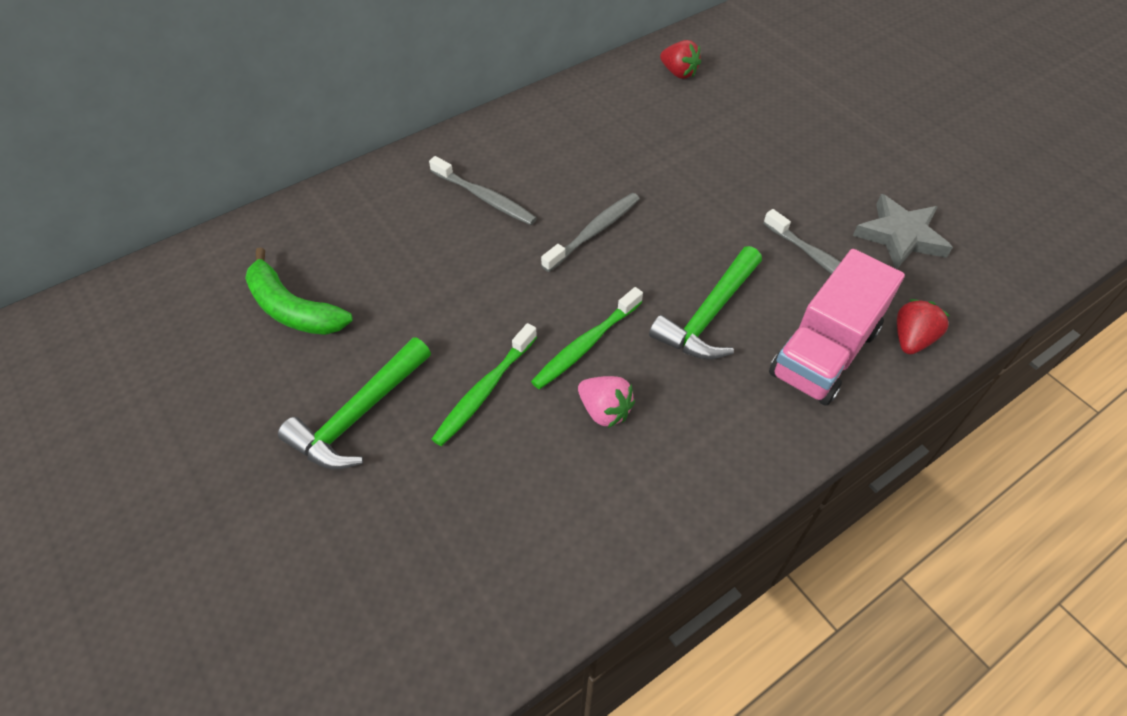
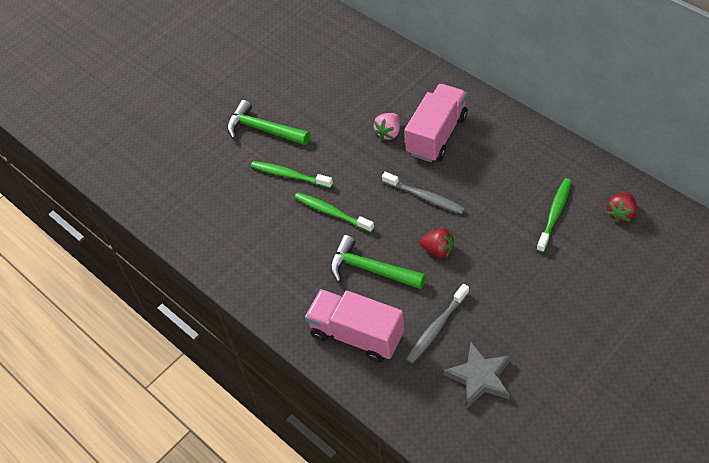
camera: 85 degrees right, 0 degrees up
green banana [245,247,353,335] -> none
grey toothbrush [429,156,537,225] -> pink truck [405,84,468,162]
pink strawberry [578,376,635,428] -> pink strawberry moved to [373,113,400,140]
red strawberry [897,299,950,354] -> red strawberry moved to [419,228,454,258]
none -> green toothbrush [536,178,572,253]

